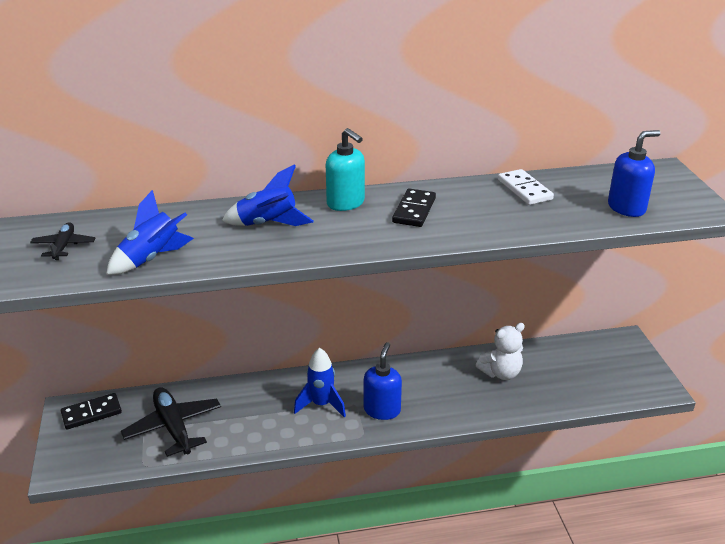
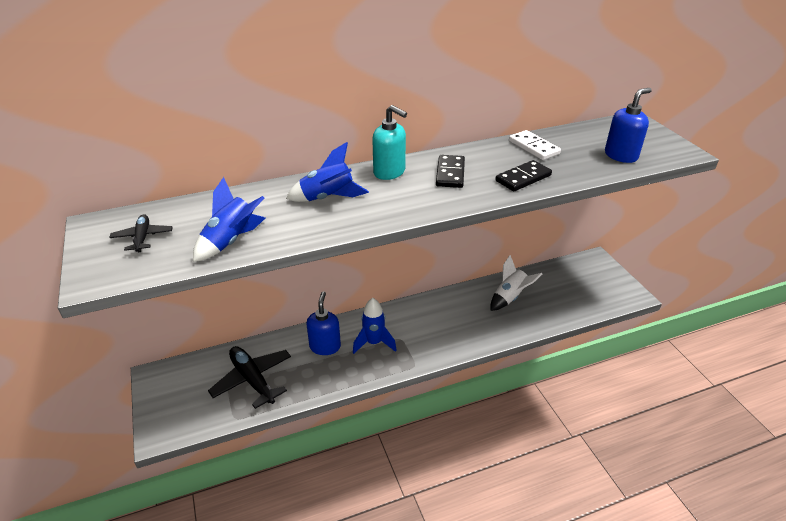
camera: 10 degrees left, 5 degrees up
black domino [61,393,122,429] -> black domino moved to [495,160,552,191]
blue soap dispenser [364,342,402,420] -> blue soap dispenser moved to [306,291,341,355]
white teddy bear [476,323,525,380] -> white rocket [490,255,542,311]

